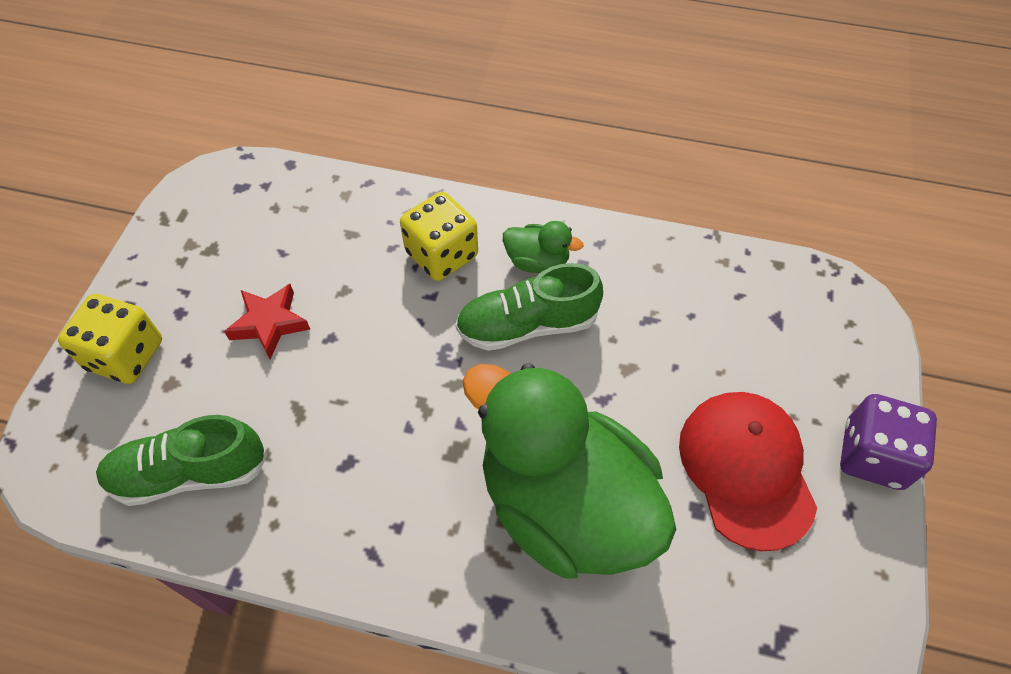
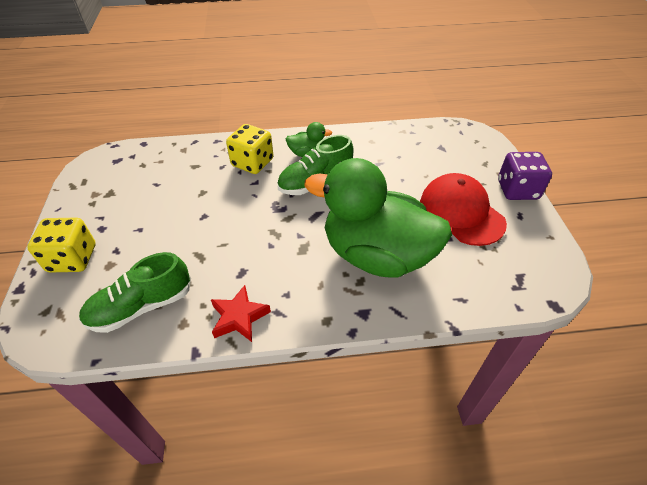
camera: 20 degrees left, 10 degrees down
red star [224,284,310,359] -> red star moved to [211,285,271,342]

